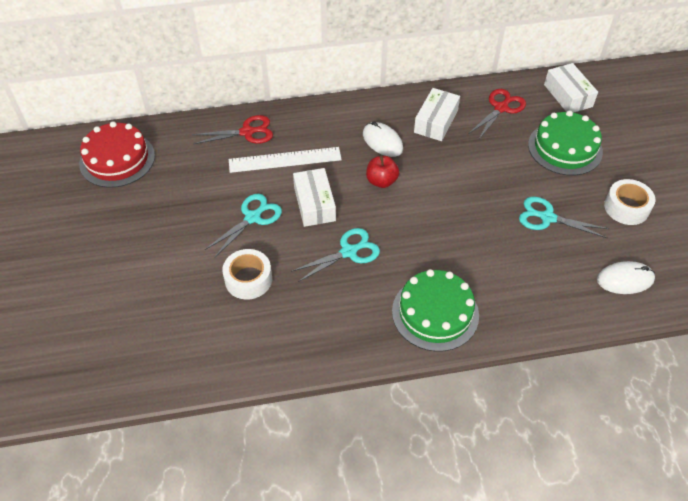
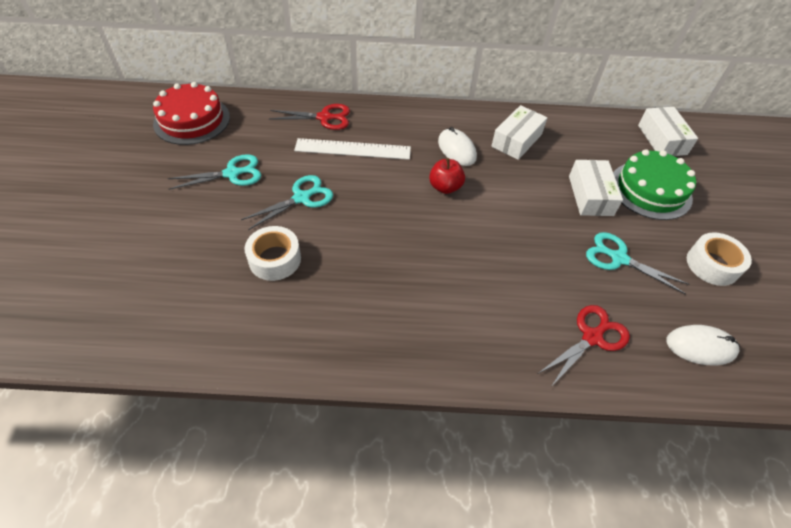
camera: 10 degrees right, 0 degrees up
turquoise scissors [291,228,380,282] -> turquoise scissors moved to [167,154,261,190]
white box [293,168,336,227] -> white box moved to [569,160,623,216]
green cake [392,269,479,352] -> none
red scissors [468,89,526,139] -> red scissors moved to [539,305,630,387]

